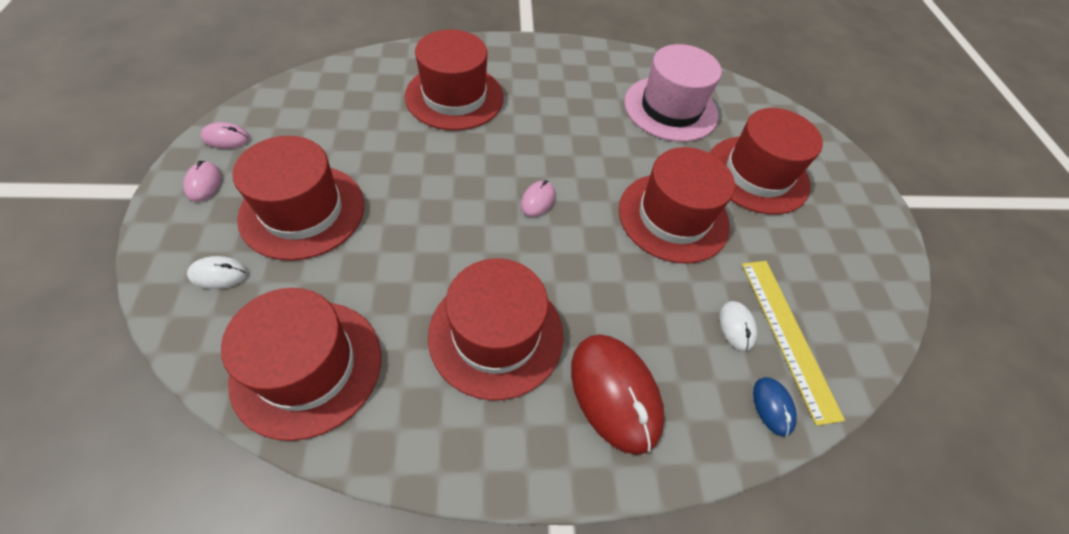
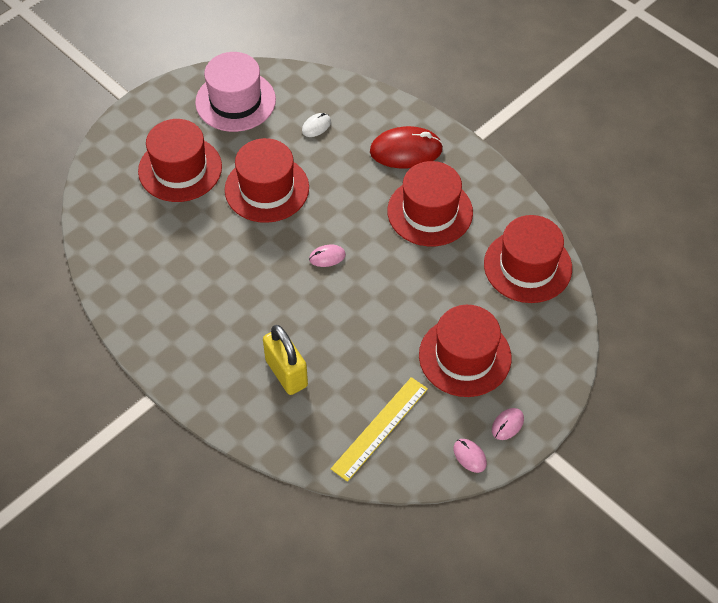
camera: 125 degrees left, 0 degrees up
white mouse [187,256,247,289] -> none
red hat [405,30,504,131] -> yellow padlock [263,325,308,395]
red mouse [571,334,665,455] -> red mouse turned 60 degrees clockwise [370,126,443,168]
pink hat [624,44,722,142] -> pink hat moved to [195,52,276,132]
yellow ruler [742,261,845,426] -> yellow ruler moved to [331,377,428,482]
blue mouse [753,377,797,437] -> none

